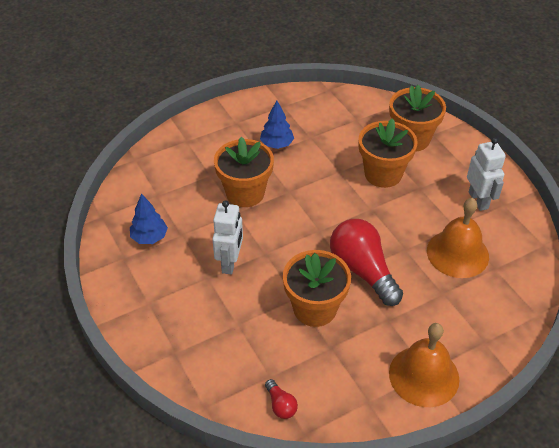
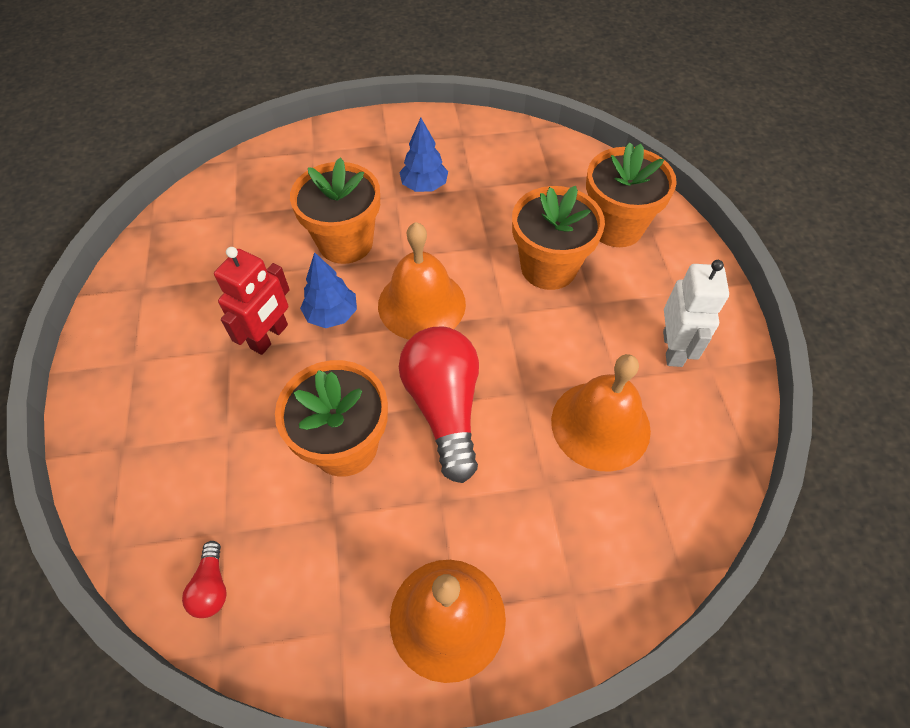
camera: 20 degrees right, 10 degrees up
blue tree [130,193,168,244] -> blue tree moved to [300,252,357,328]
white robot [212,200,243,274] -> red robot [214,247,290,355]
none -> orange bell [378,222,466,340]

